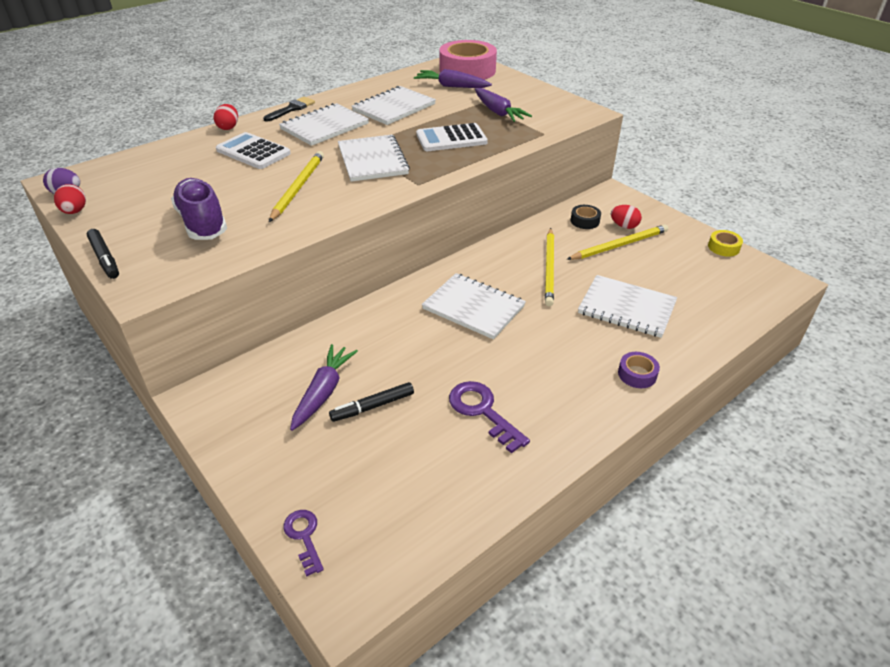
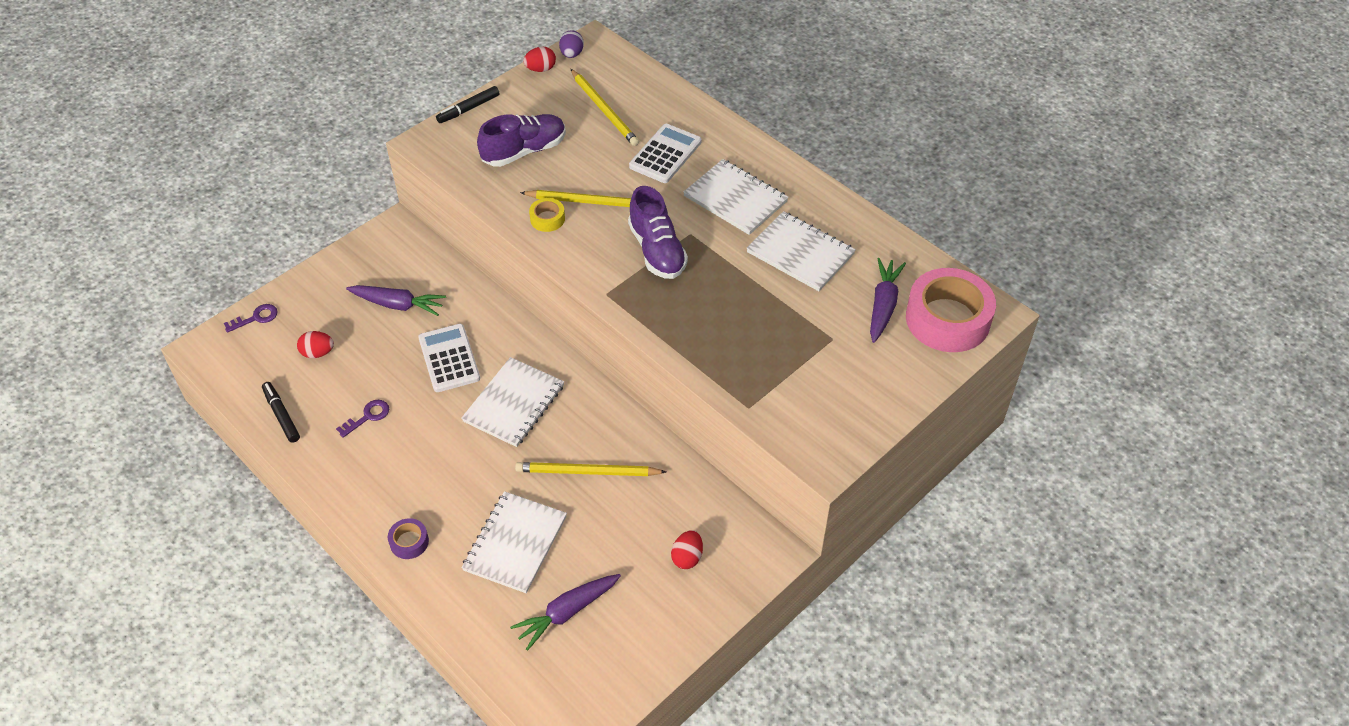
camera: 85 degrees right, 10 degrees up
red egg [214,104,238,130] -> red egg moved to [297,331,334,358]
black brush [263,97,315,122] -> none
black marker [329,382,414,422] -> black marker moved to [262,382,300,443]
white notebook [338,135,410,182] -> purple shoe [628,186,688,279]
white calculator [416,123,488,151] -> white calculator moved to [418,324,480,392]
purple key [449,381,530,454] -> purple key [336,400,389,438], size x0.63
purple carrot [475,88,532,122] -> purple carrot moved to [510,574,621,651]
yellow pencil [567,224,668,260] -> yellow pencil moved to [571,69,639,146]
black tape [571,205,601,229] -> none
yellow tape [708,230,743,257] -> yellow tape moved to [529,198,565,232]

